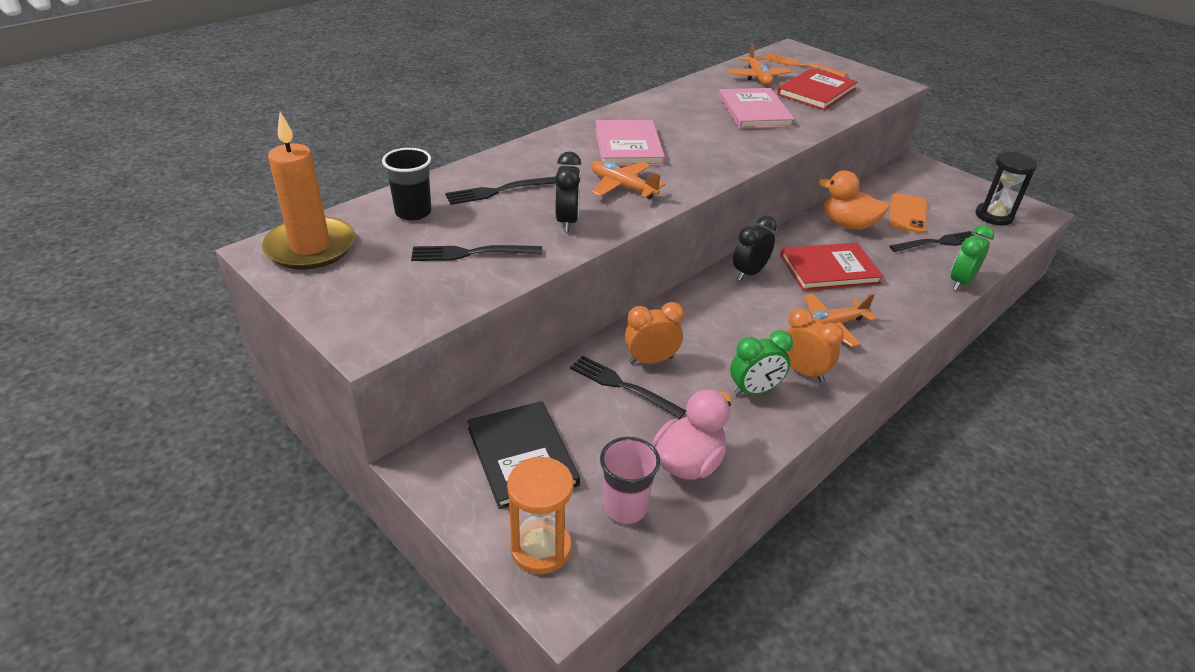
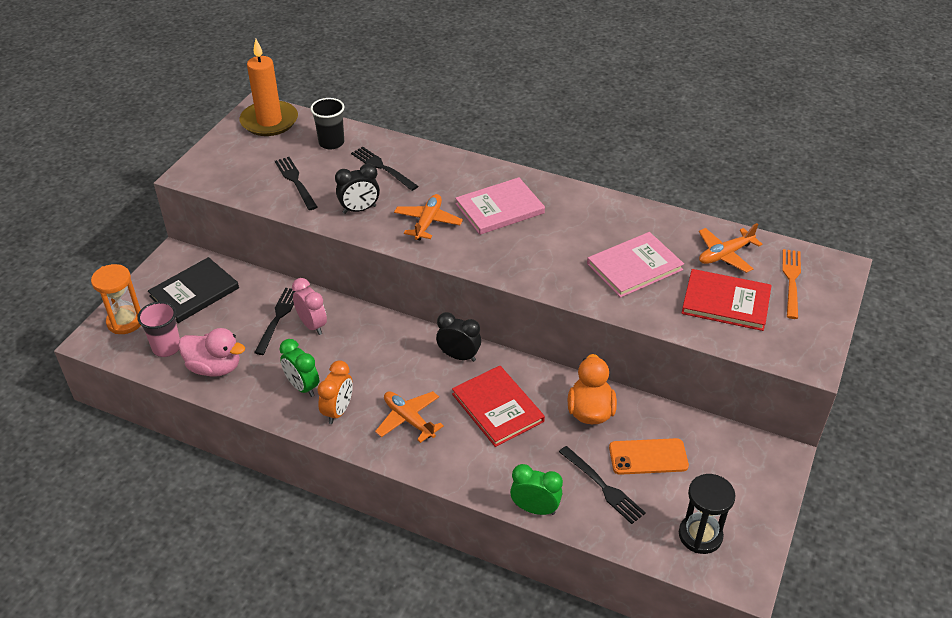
camera: 70 degrees right, 5 degrees up
orange clock [625,302,684,364] -> pink clock [292,278,327,335]

